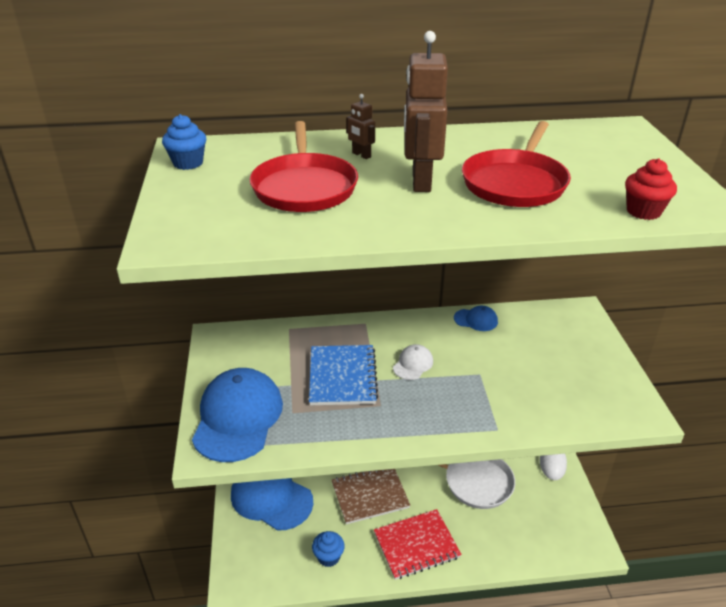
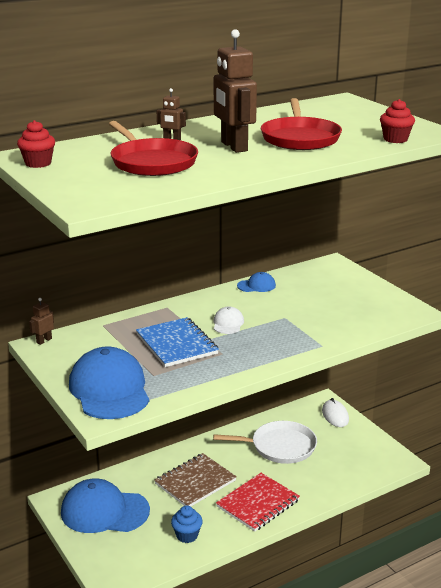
camera: 25 degrees left, 10 degrees down
blue cupcake [162,114,206,170] -> red cupcake [17,120,55,168]
none -> brown robot [29,298,54,345]

